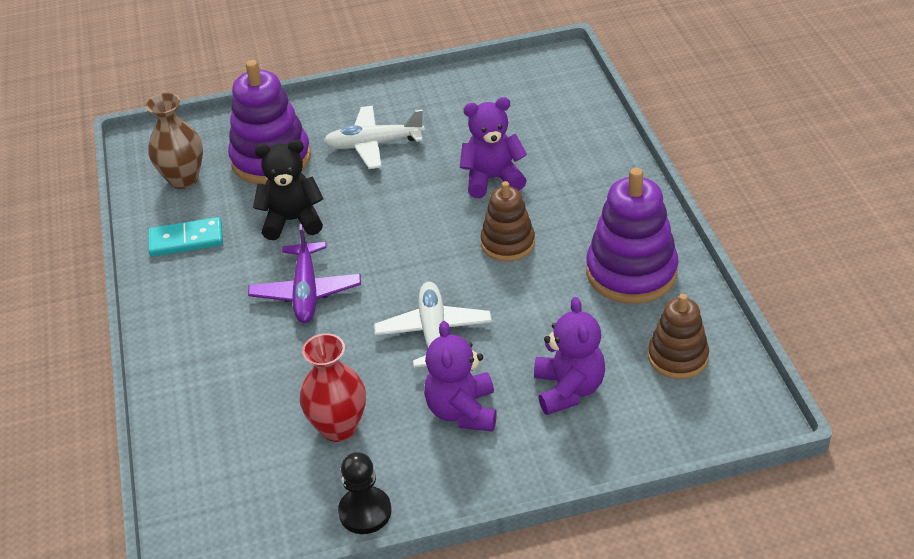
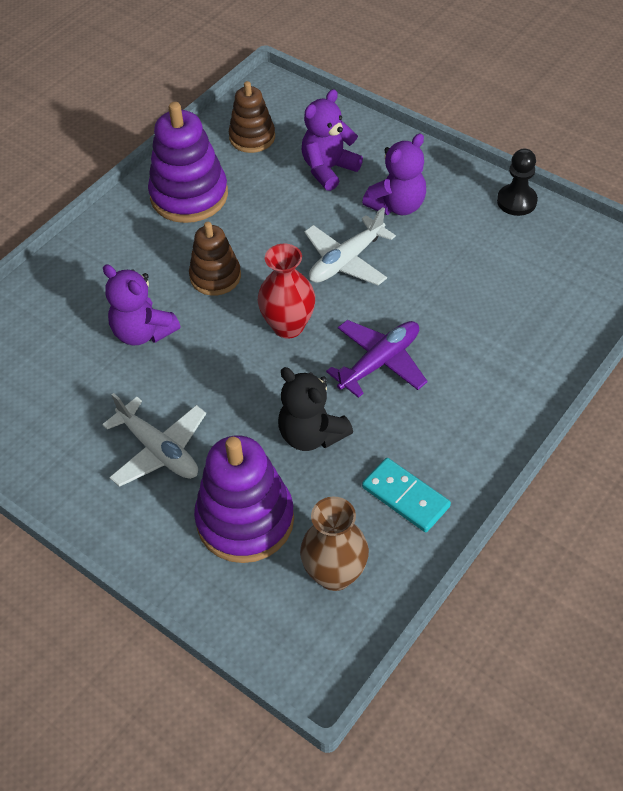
camera: 130 degrees left, 10 degrees up
red vase [299,333,366,442] -> red vase moved to [258,244,315,338]

